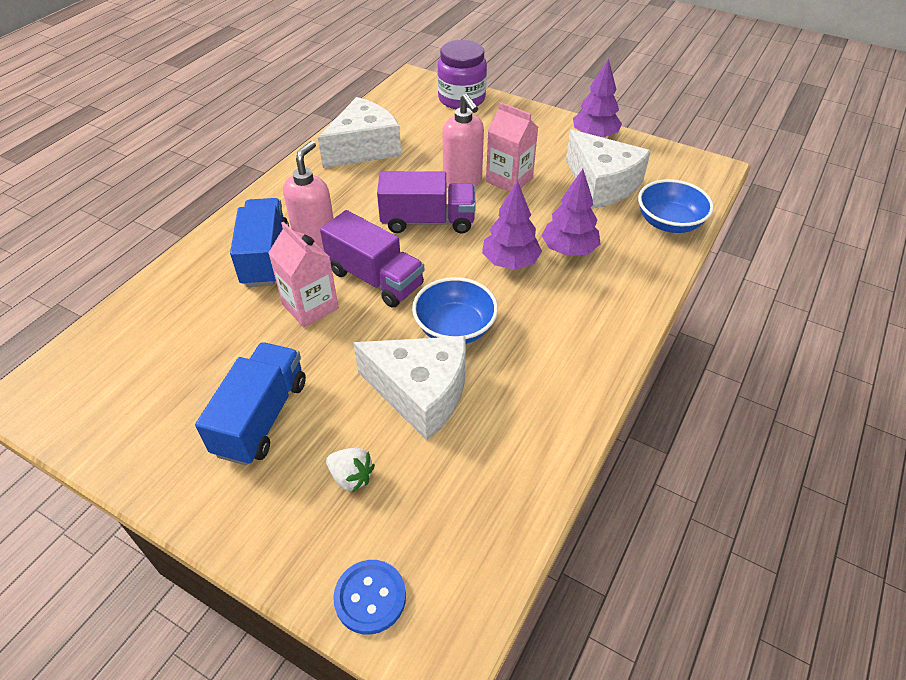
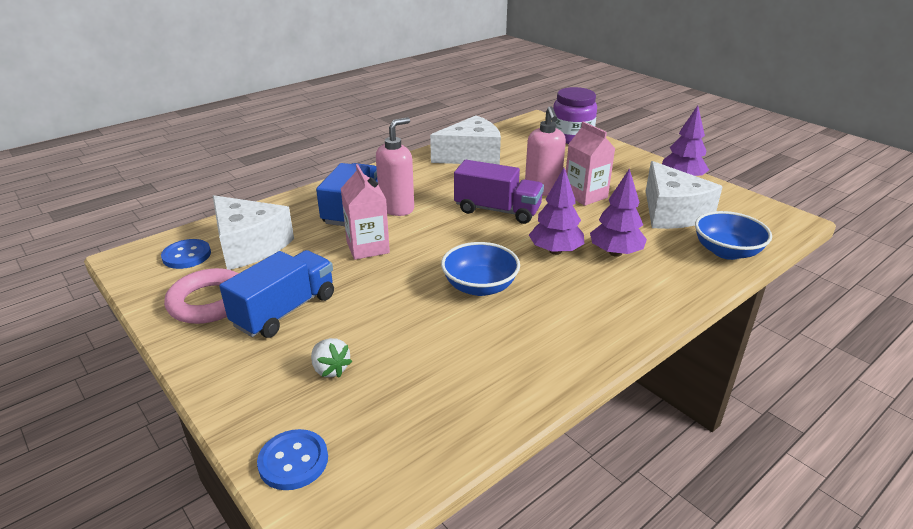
camera: 20 degrees right, 15 degrees down
purple truck [320,210,424,308] -> none
white cheese [353,336,466,441] -> white cheese moved to [213,195,294,270]
none -> blue button [161,239,211,269]
none -> pink ring [164,268,239,324]

